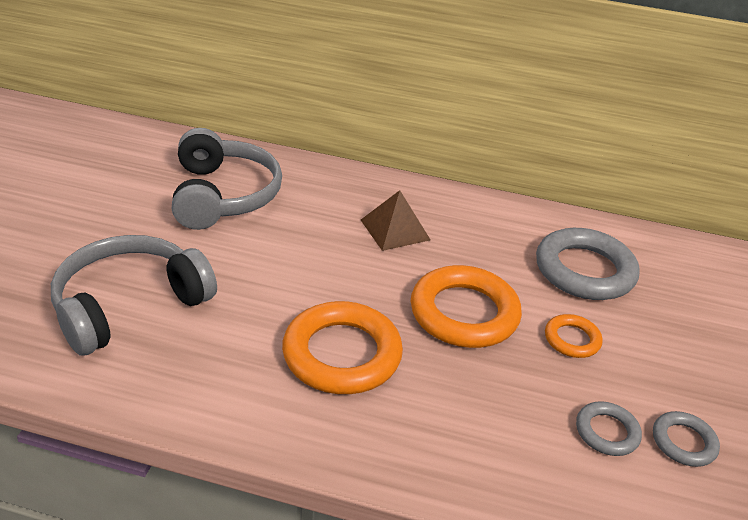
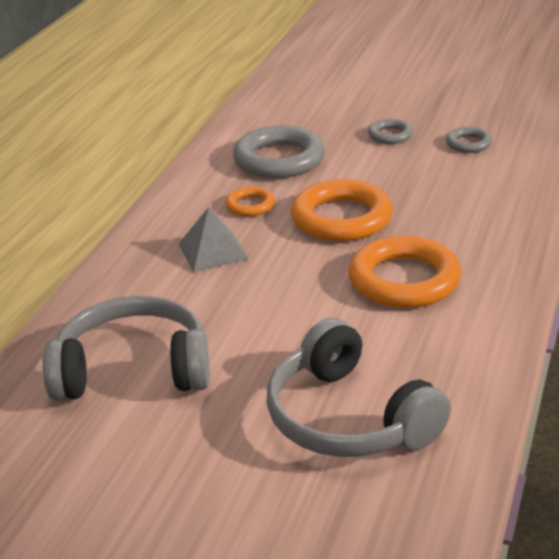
camera: 80 degrees left, 5 degrees down
brown pyramid [361,190,430,251] -> grey pyramid [178,207,249,272]
orange ring [545,314,603,358] -> orange ring moved to [225,186,275,217]
grey ring [576,401,642,456] -> grey ring moved to [368,119,413,144]

